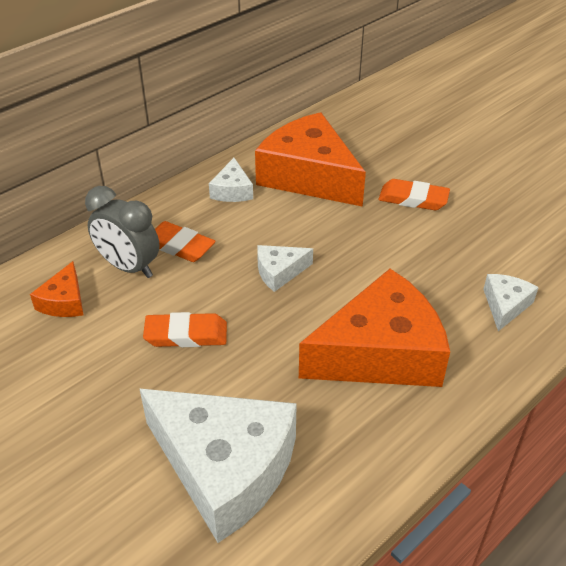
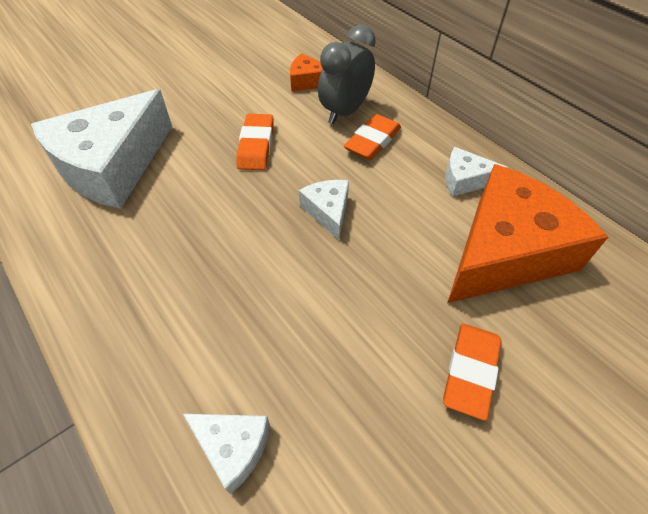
camera: 95 degrees right, 10 degrees up
orange cheese [299,269,450,387] -> none

